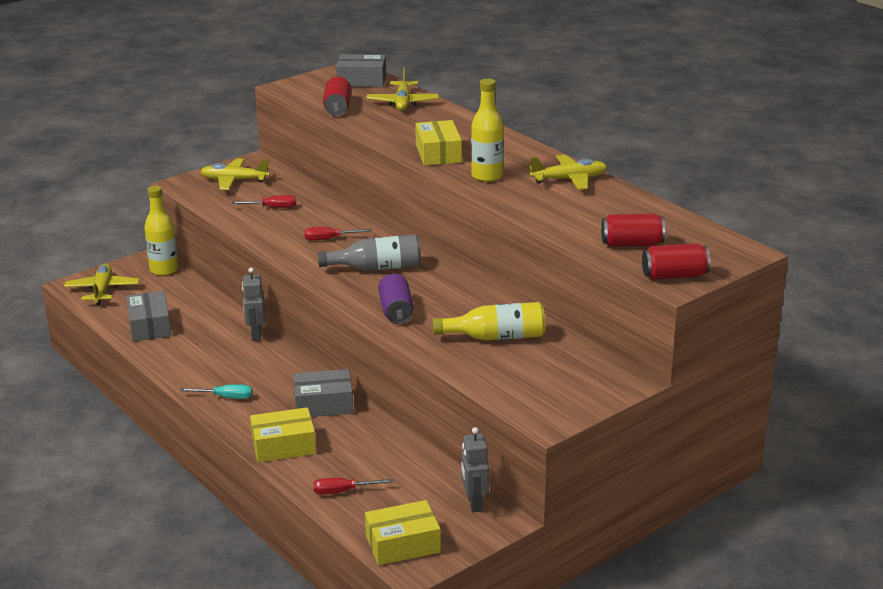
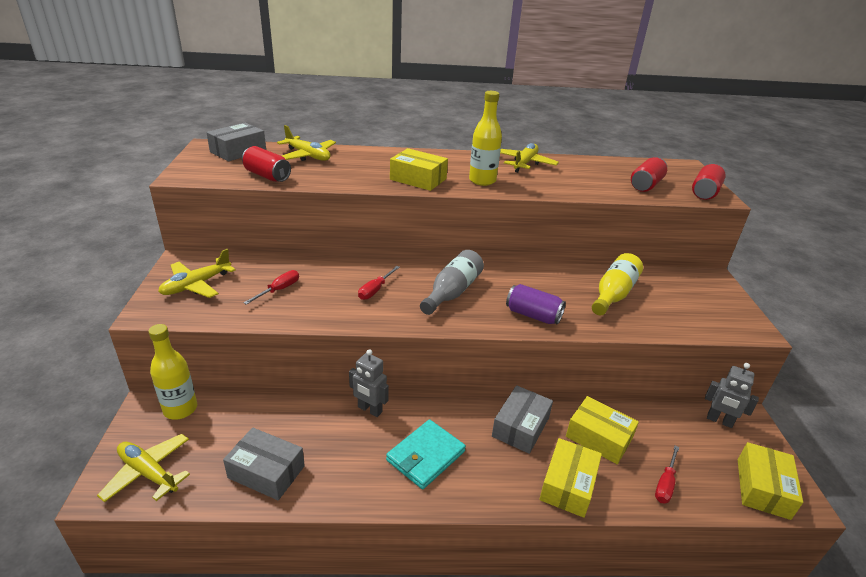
camera: 55 degrees left, 5 degrees up
turquoise screwdriver [180,384,253,399] -> none
none -> turquoise wallet [386,419,466,489]
none -> yellow box [566,396,639,464]

